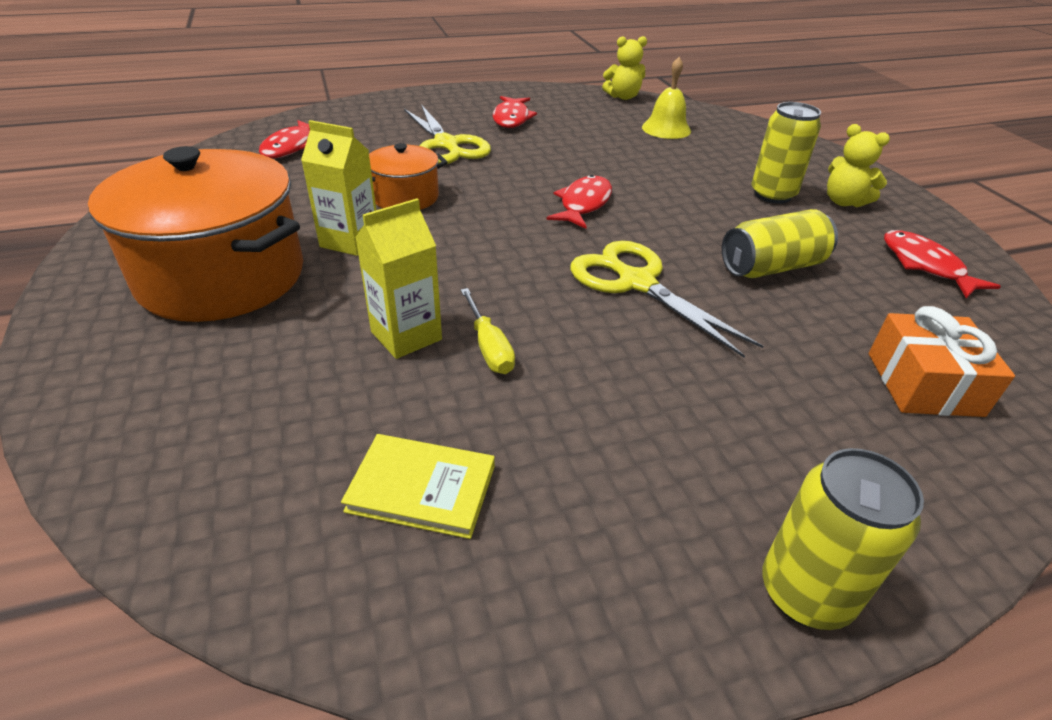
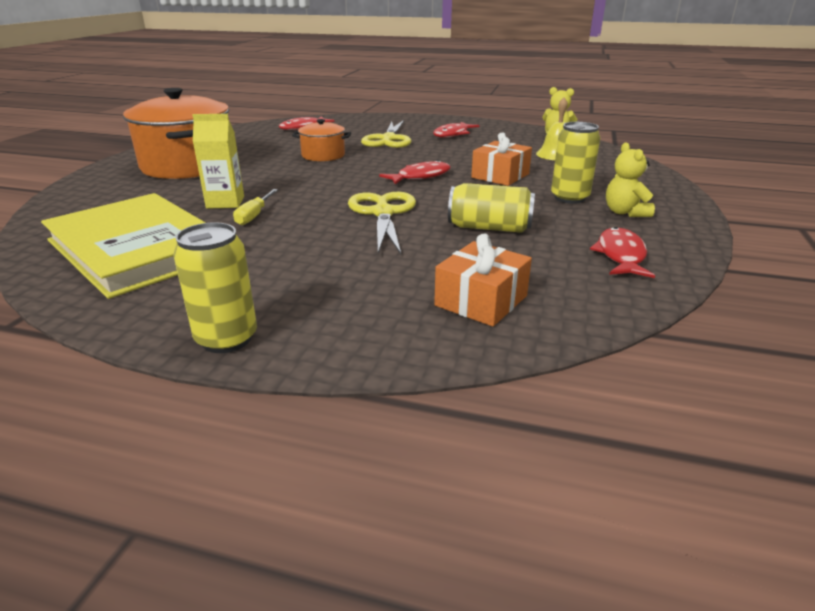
camera: 35 degrees right, 10 degrees down
yellow carton [301,120,376,256] -> none
yellow book [341,434,495,539] -> yellow book [41,193,206,299], size x2.31
none -> orange gift [471,132,532,186]

